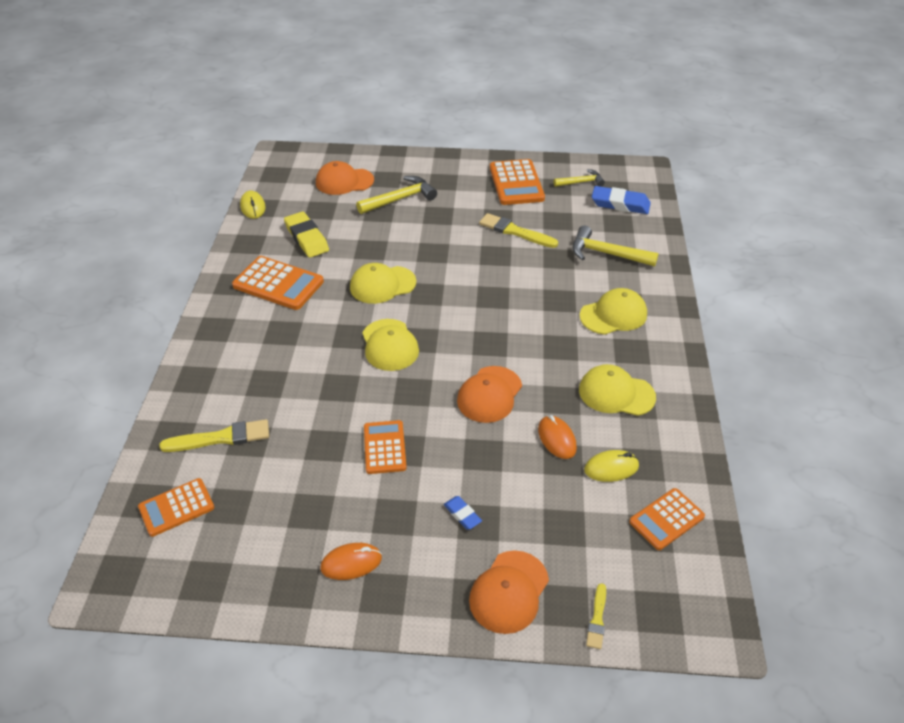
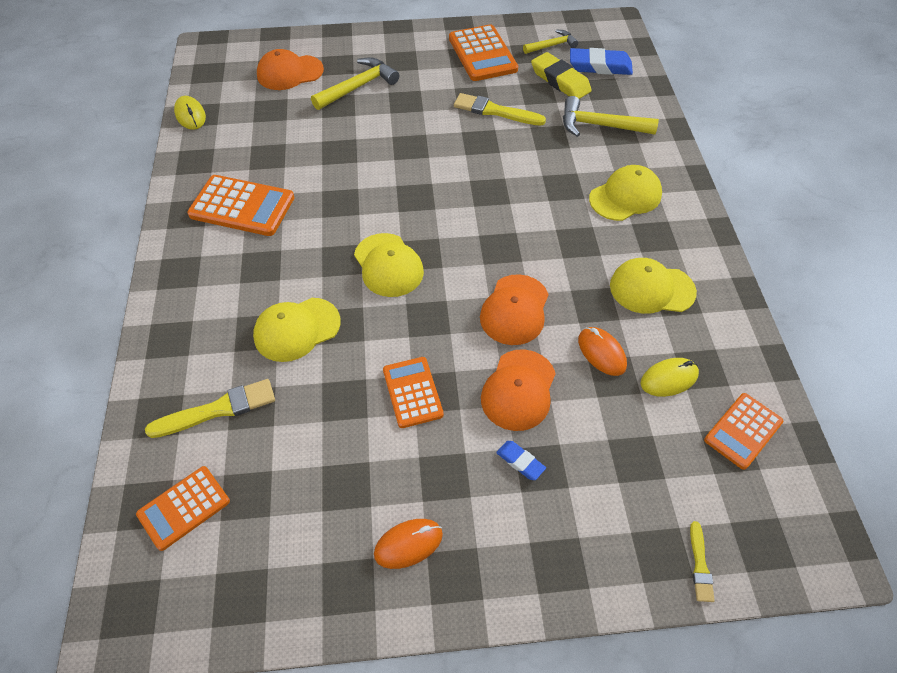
camera: 10 degrees left, 10 degrees up
yellow eraser [284,211,329,258] -> yellow eraser moved to [531,52,592,99]
yellow cap [350,263,416,304] -> yellow cap moved to [253,298,341,362]
orange cap [469,550,549,634] -> orange cap moved to [481,349,556,431]

